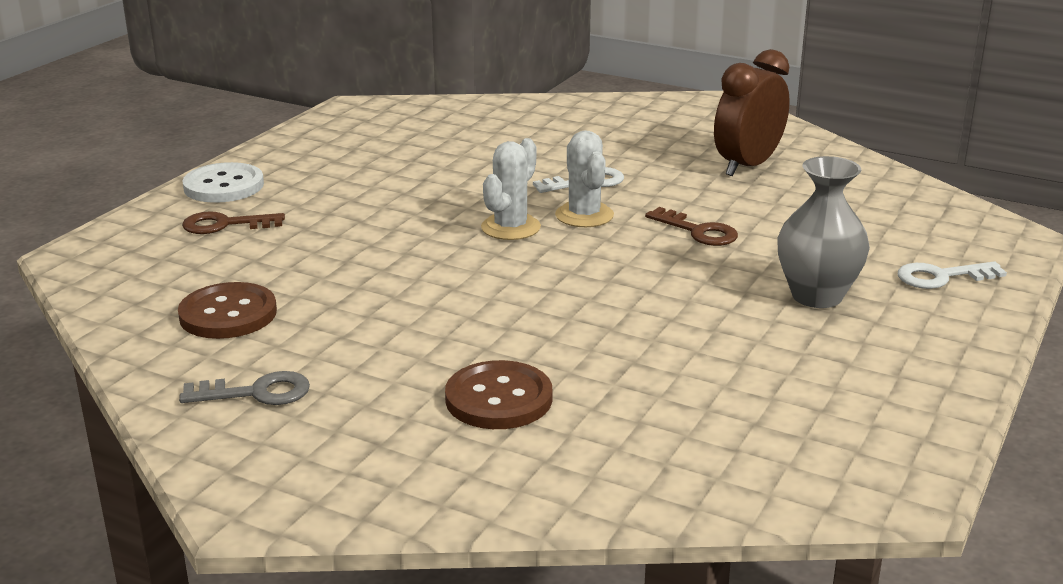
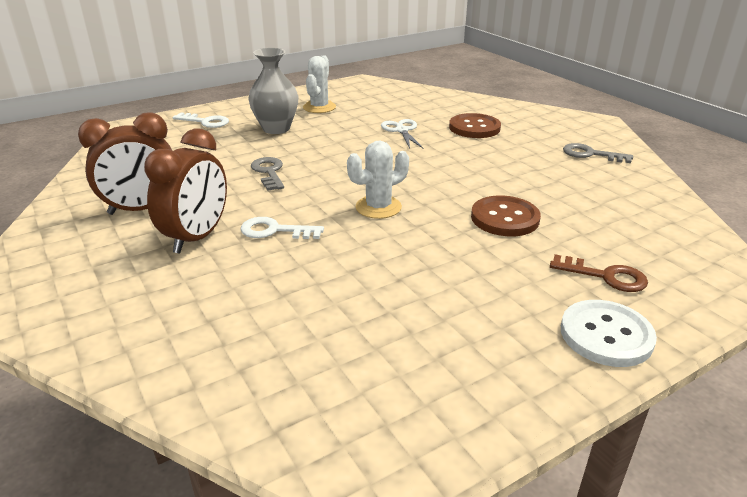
camera: 150 degrees left, 5 degrees up
brown button [178,282,277,339] -> brown button moved to [471,195,541,236]
white cactus [555,130,614,227] -> white cactus moved to [303,56,336,113]
brown key [645,207,738,246] -> grey key [251,157,284,191]
none -> brown clock [144,128,227,254]
none -> white scissors [381,119,424,149]

